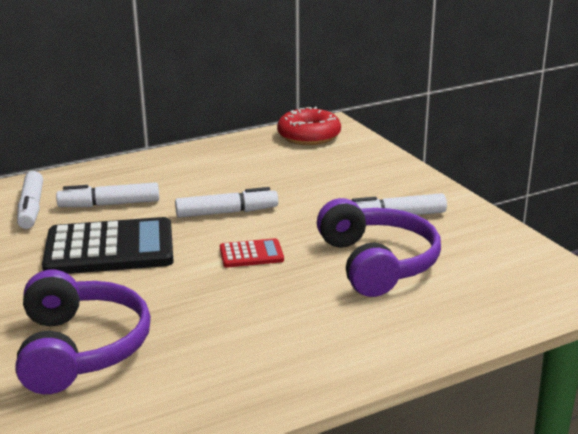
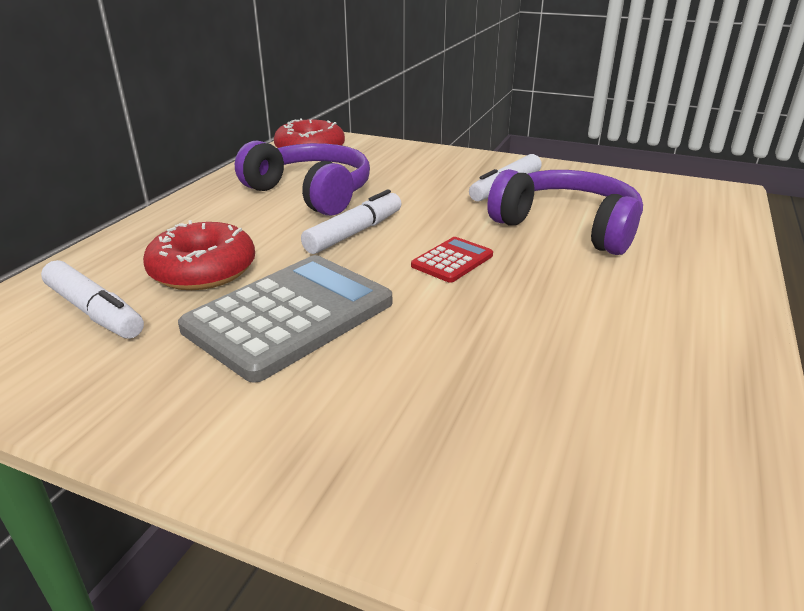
camera: 40 degrees left, 5 degrees up
purple headphones [16,270,151,394] -> purple headphones moved to [235,140,370,216]
black calculator [42,217,174,274] -> grey calculator [178,255,392,383]
white marker [56,182,159,207] -> red donut [143,220,255,290]

